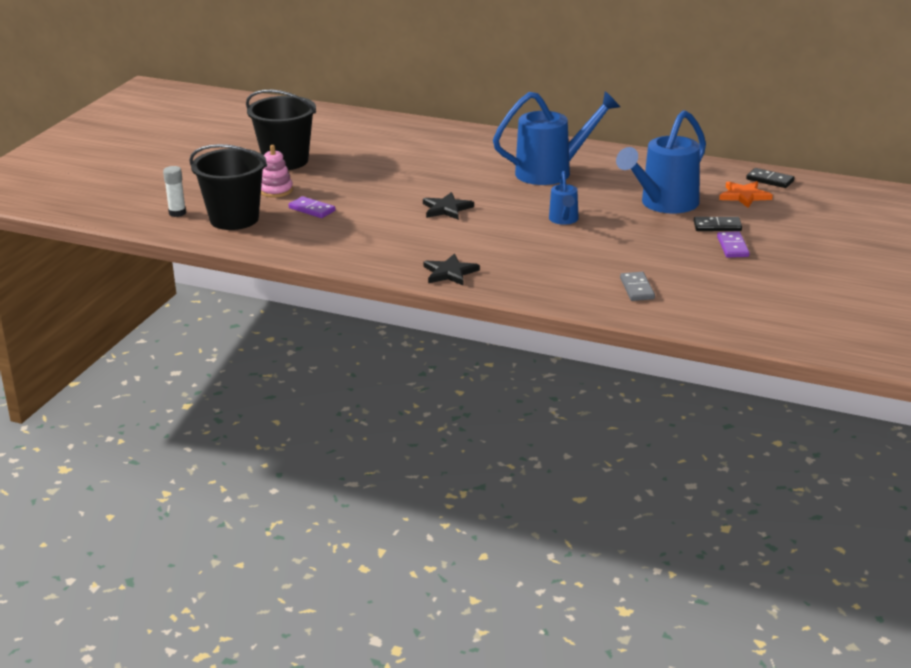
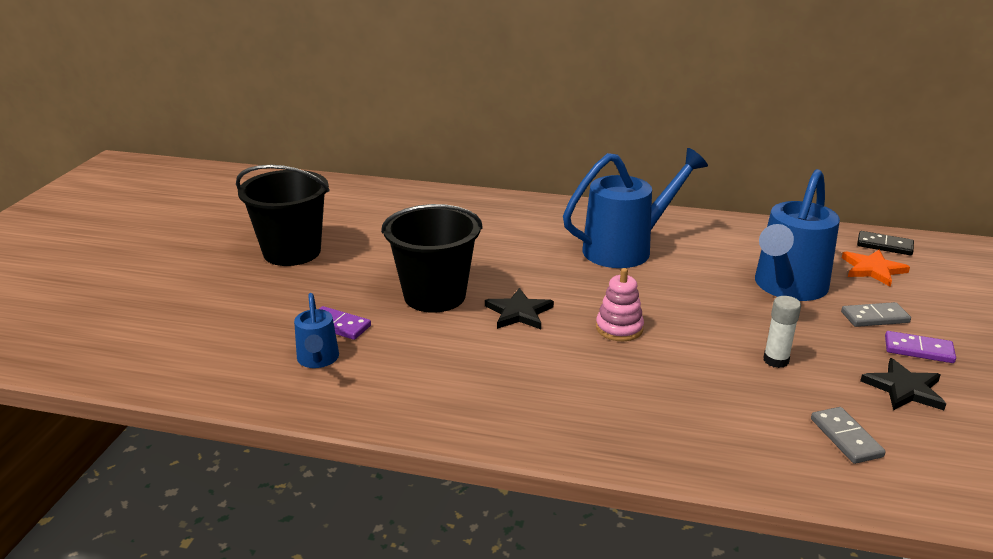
camera: 10 degrees left, 0 degrees up
white glue stick [163,166,186,217] -> white glue stick moved to [763,296,801,368]
black bucket [189,144,267,230] -> black bucket moved to [381,204,483,313]
pink stacking toy [261,145,293,198] -> pink stacking toy moved to [596,268,644,341]
black star [423,254,480,286] -> black star moved to [860,358,946,410]
blue watering can [549,171,579,225] -> blue watering can moved to [294,293,339,368]
black domino [694,217,742,231] -> grey domino [841,302,911,327]
purple domino [717,231,750,258] -> purple domino turned 60 degrees counterclockwise [885,331,956,363]

